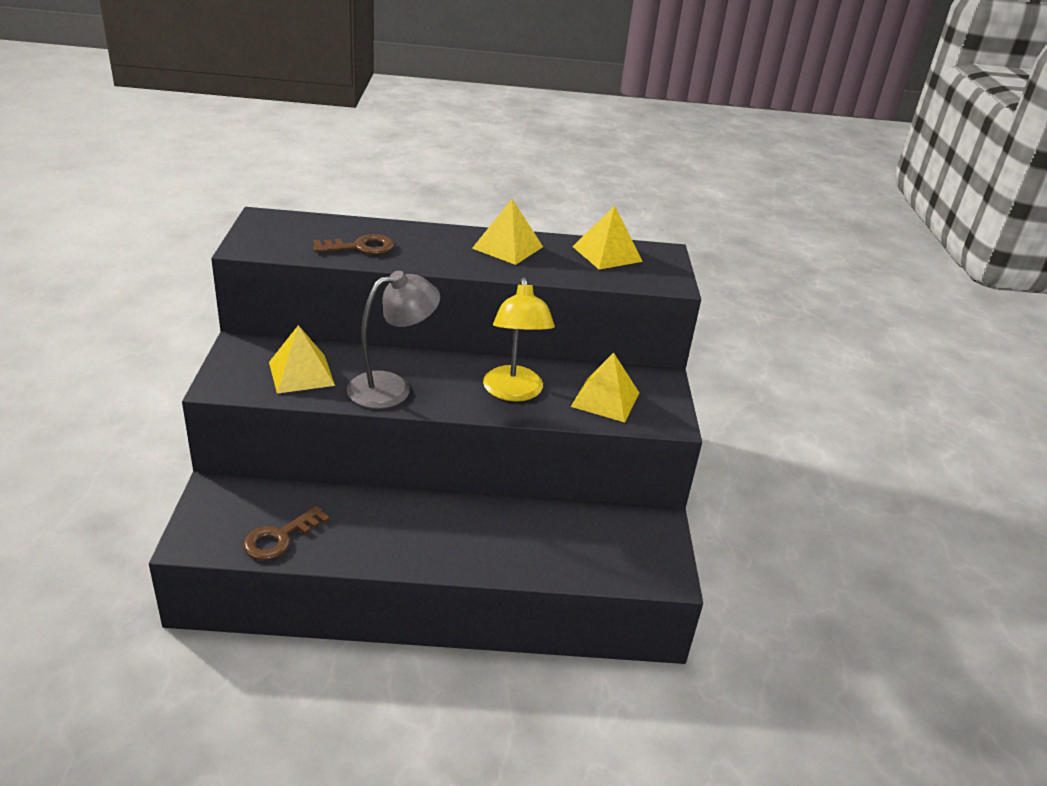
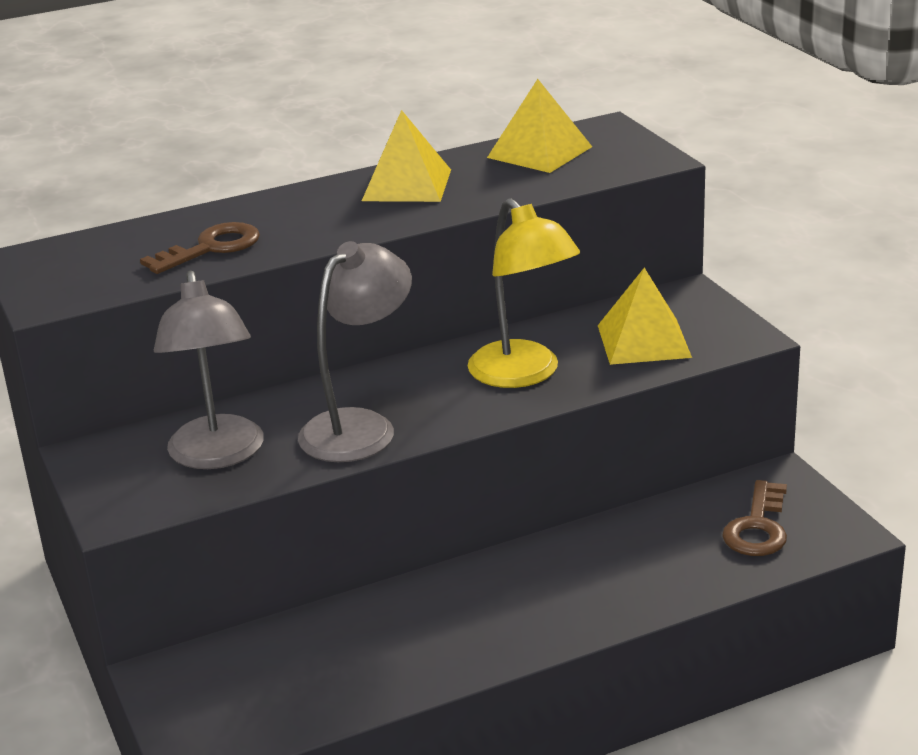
camera: 20 degrees left, 5 degrees down
brown key [243,506,330,560] -> brown key moved to [722,480,787,556]
yellow pyramid [269,325,335,394] -> grey lamp [154,271,264,469]

